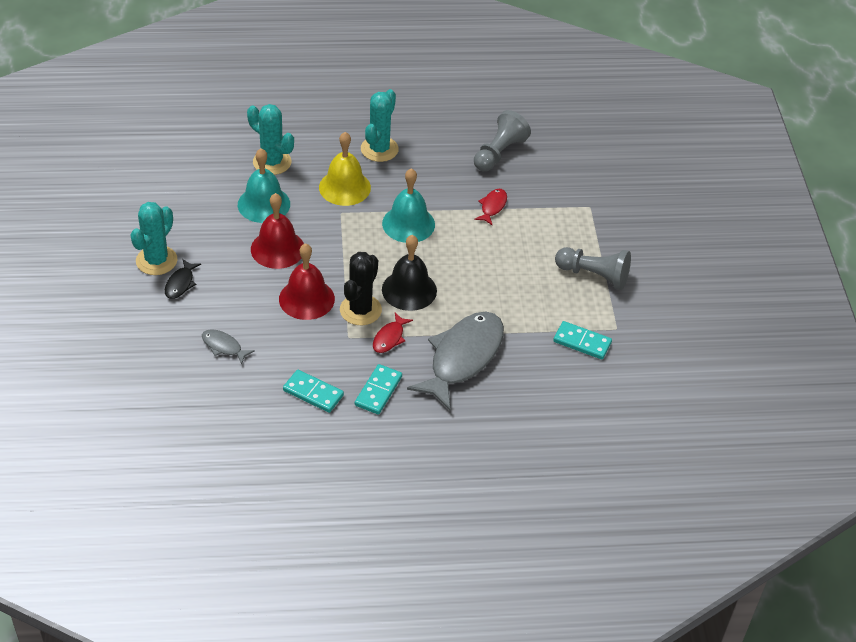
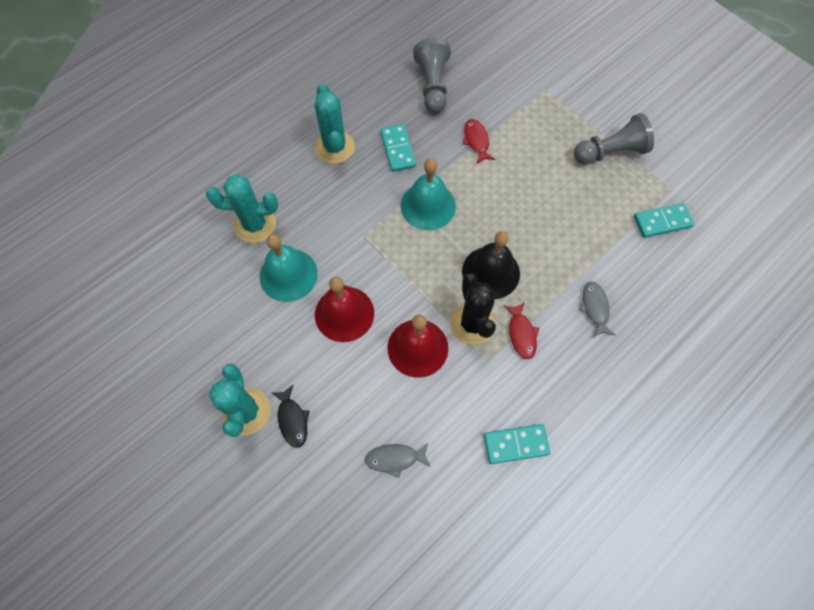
camera: 35 degrees left, 20 degrees up
yellow bell [319,132,371,206] -> none
turquoise domino [355,364,402,414] -> turquoise domino moved to [380,124,416,172]
grey fish [407,311,504,411] -> grey fish [579,282,615,338], size x0.43

